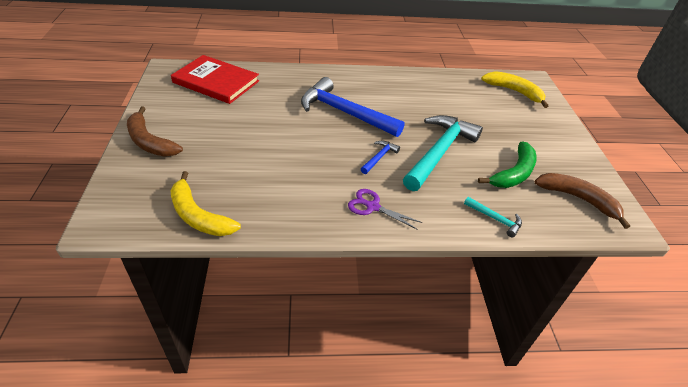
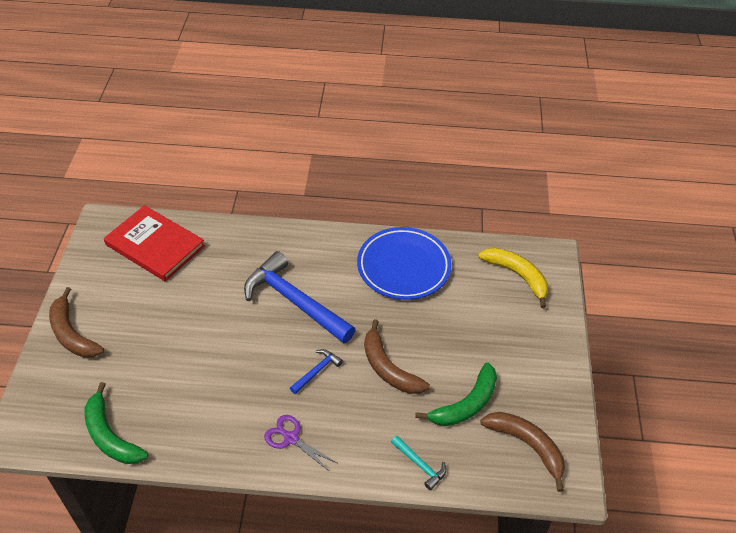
camera: 10 degrees right, 5 degrees up
yellow banana [170,171,241,236] -> green banana [84,382,148,464]
turquoise hammer [403,115,483,191] -> brown banana [364,319,430,394]
none -> blue plate [357,227,452,300]

